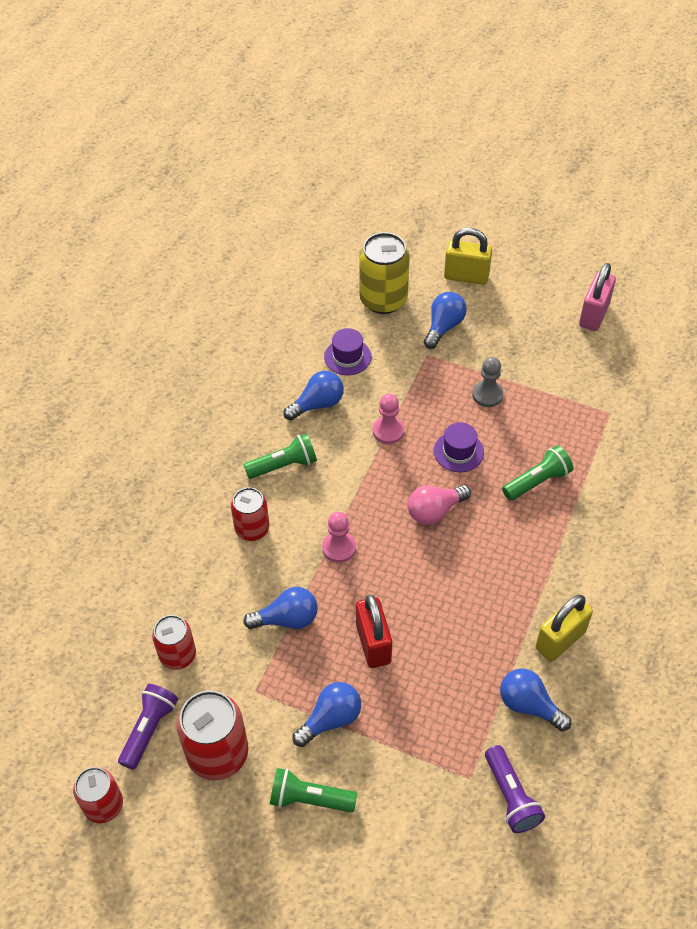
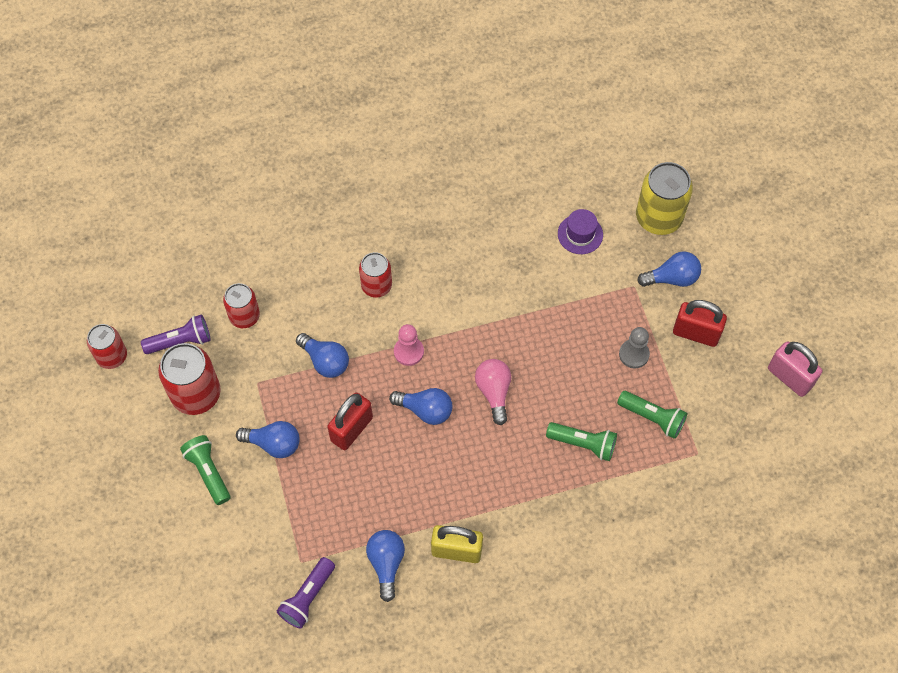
camera: 50 degrees right, 10 degrees up
green flashlight [244,433,317,479] -> green flashlight moved to [617,391,687,439]
blue light bulb [283,371,344,421] -> blue light bulb moved to [389,388,452,425]
pink pawn [373,394,404,444] -> none
pink light bulb [408,485,471,525] -> pink light bulb turned 60 degrees clockwise [475,359,511,425]
purple hat [434,422,484,472] -> none
yellow padlock [444,228,492,285] -> none
pink padlock [579,263,616,331] -> pink padlock turned 60 degrees clockwise [768,341,822,397]
none -> red padlock [673,300,727,347]

